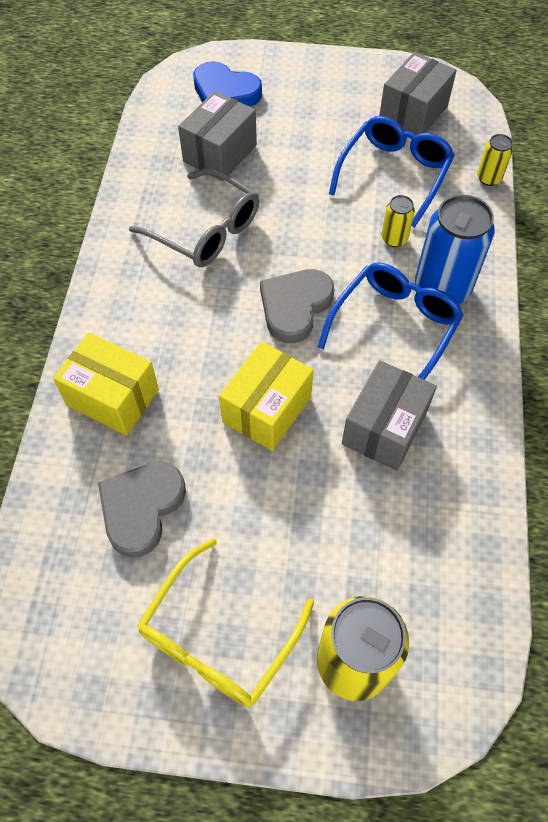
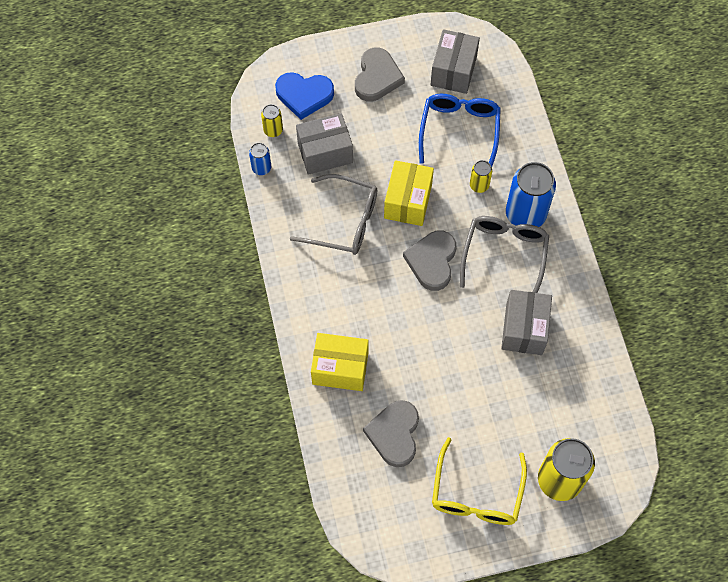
camera: 20 degrees left, 5 degrees up
grey box [178,91,257,181] -> grey box turned 60 degrees clockwise [296,113,353,175]
yellow box [219,341,314,451] -> yellow box moved to [384,160,434,226]
blue glasses [318,262,464,380] -> grey glasses [460,216,549,293]
yellow can [477,134,513,186] -> yellow can moved to [261,104,283,137]
none -> blue can [249,143,271,175]
none -> grey heart [355,47,405,102]

